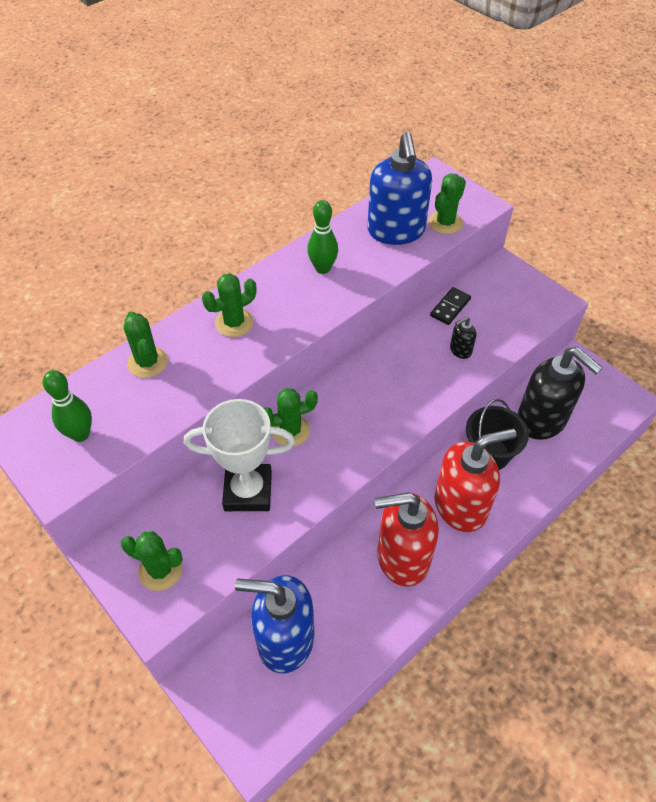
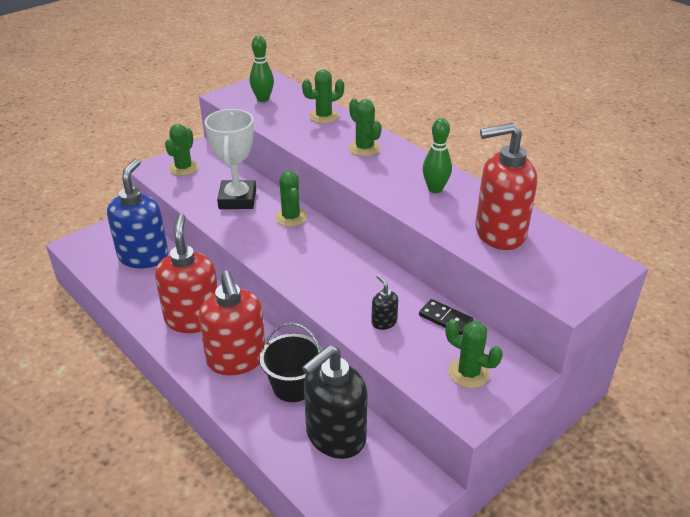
camera: 90 degrees right, 15 degrees down
blue soap dispenser [368,132,432,245] -> red soap dispenser [475,123,537,250]
green cactus [428,173,466,234] -> green cactus moved to [446,319,503,388]

